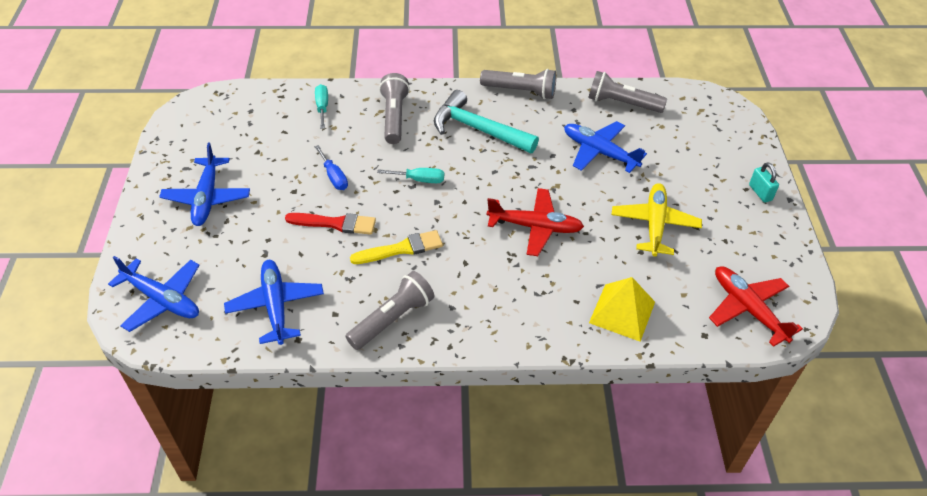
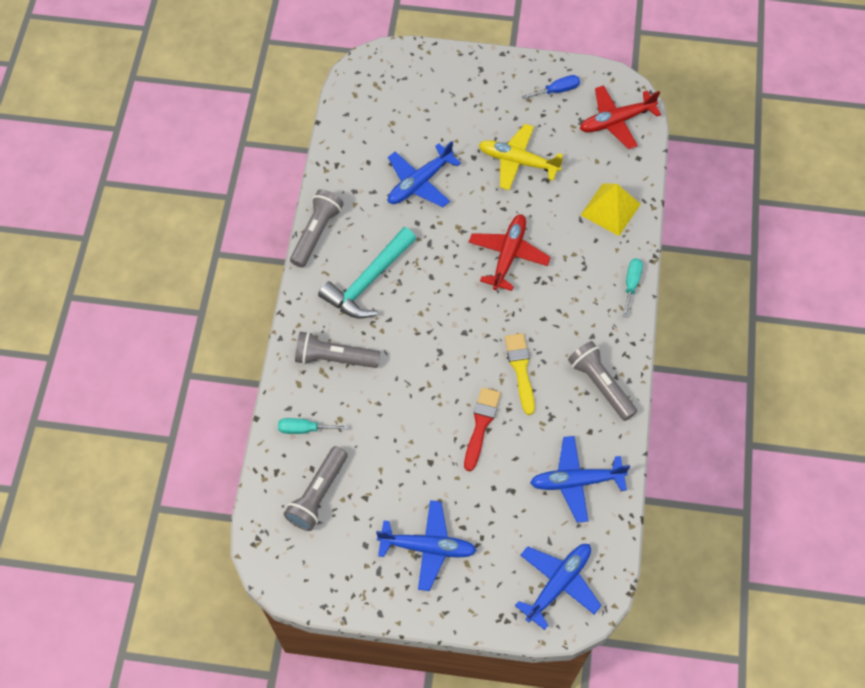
camera: 80 degrees left, 15 degrees up
blue screwdriver [315,145,348,190] -> blue screwdriver moved to [522,75,580,99]
turquoise screwdriver [377,168,444,183] -> turquoise screwdriver moved to [623,258,643,317]
grey flashlight [588,71,667,113] -> grey flashlight moved to [284,446,348,531]
turquoise padlock [749,162,779,203] -> none

